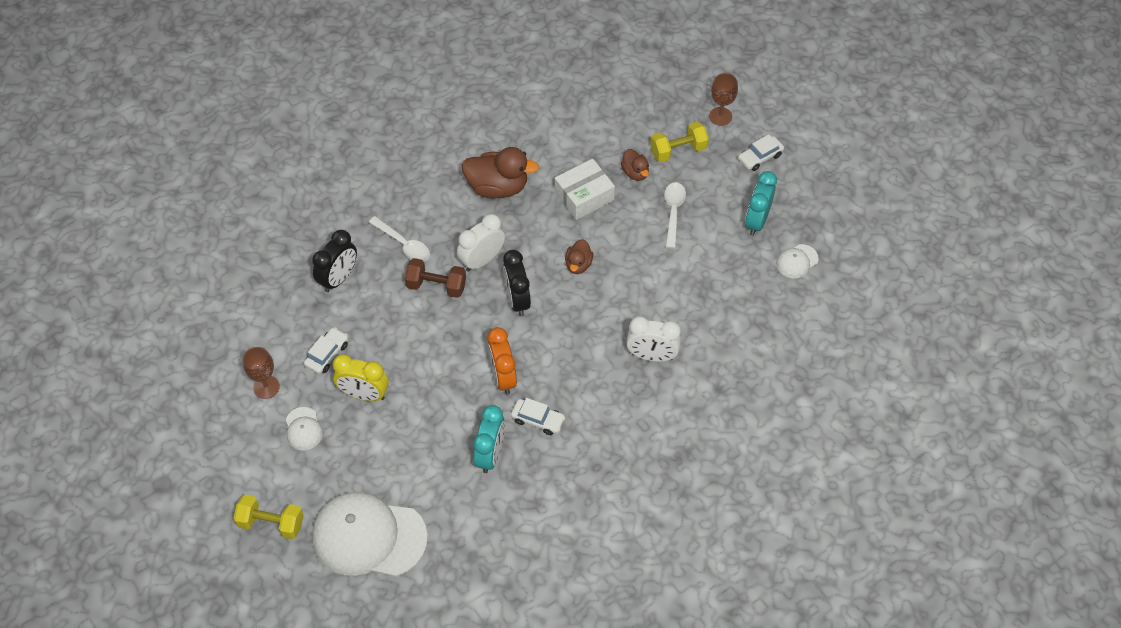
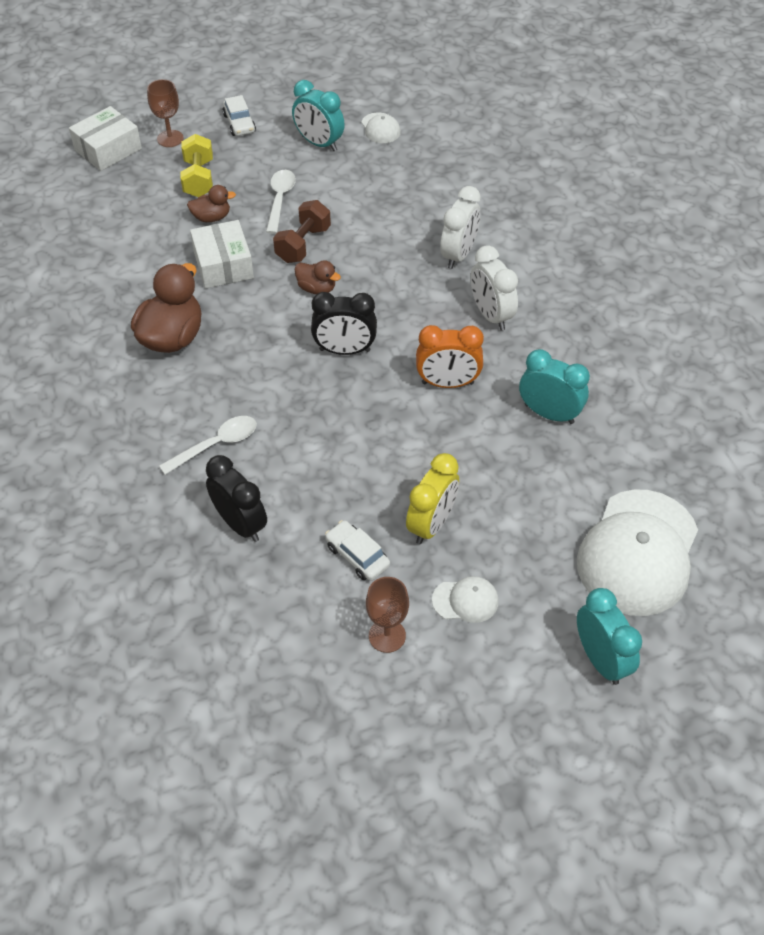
camera: 75 degrees left, 5 degrees down
yellow dumbbell [233,494,304,540] -> turquoise clock [577,588,642,685]
brown dumbbell [405,258,466,298] -> brown dumbbell moved to [273,200,331,263]
white clock [457,214,505,272] -> white clock moved to [471,245,518,330]
white car [511,398,566,435] -> none
white spoon [664,182,686,249] -> white spoon turned 75 degrees clockwise [266,170,296,234]
none -> white box [69,106,142,171]

